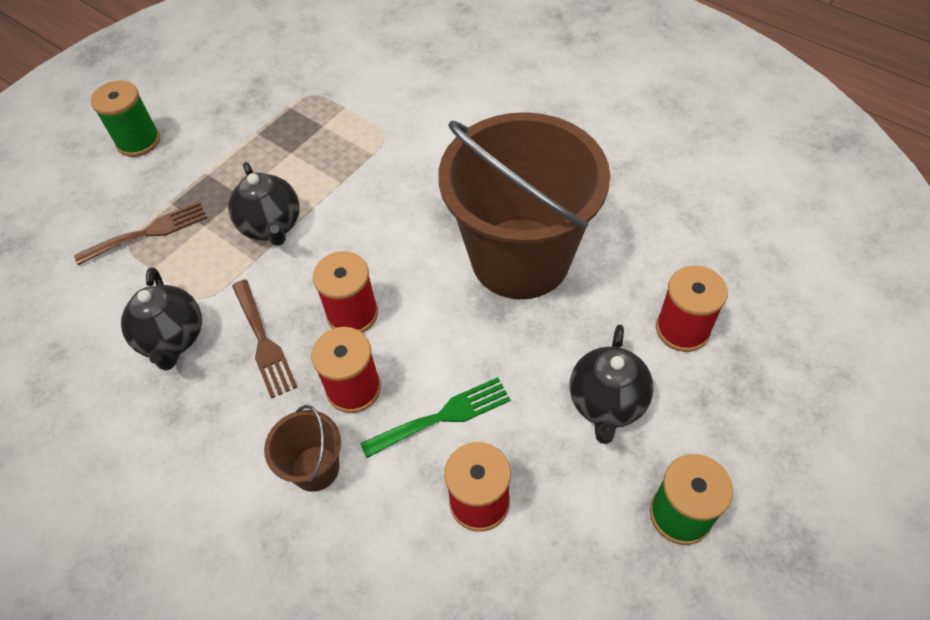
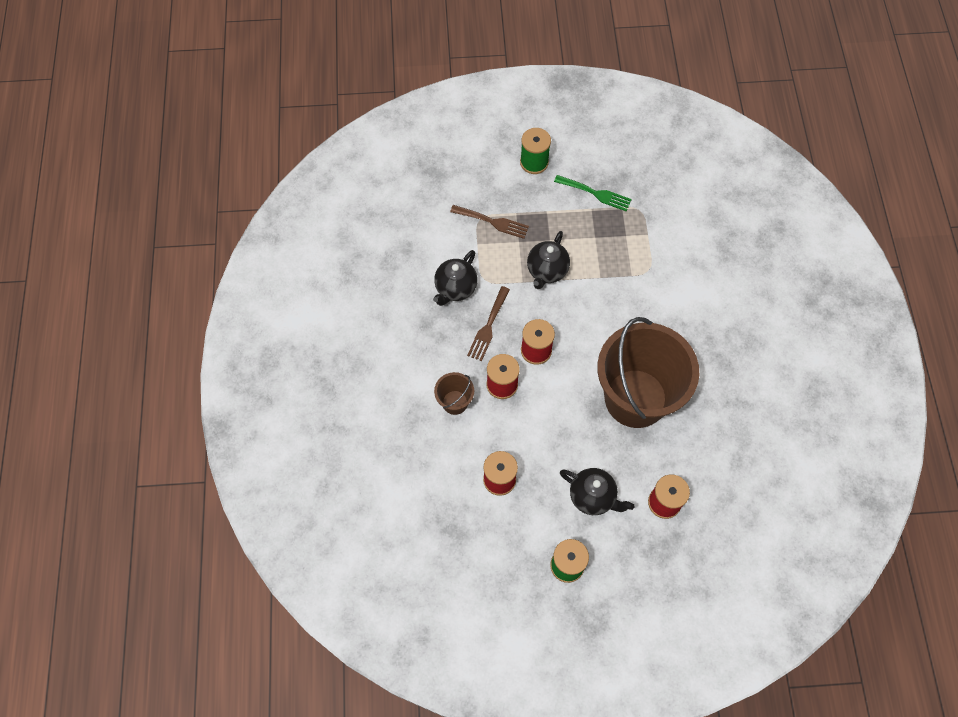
camera: 45 degrees right, 10 degrees up
green fork [360,377,511,458] -> green fork moved to [554,175,632,212]
black teapot [570,324,653,444] -> black teapot turned 120 degrees counterclockwise [560,468,635,515]

